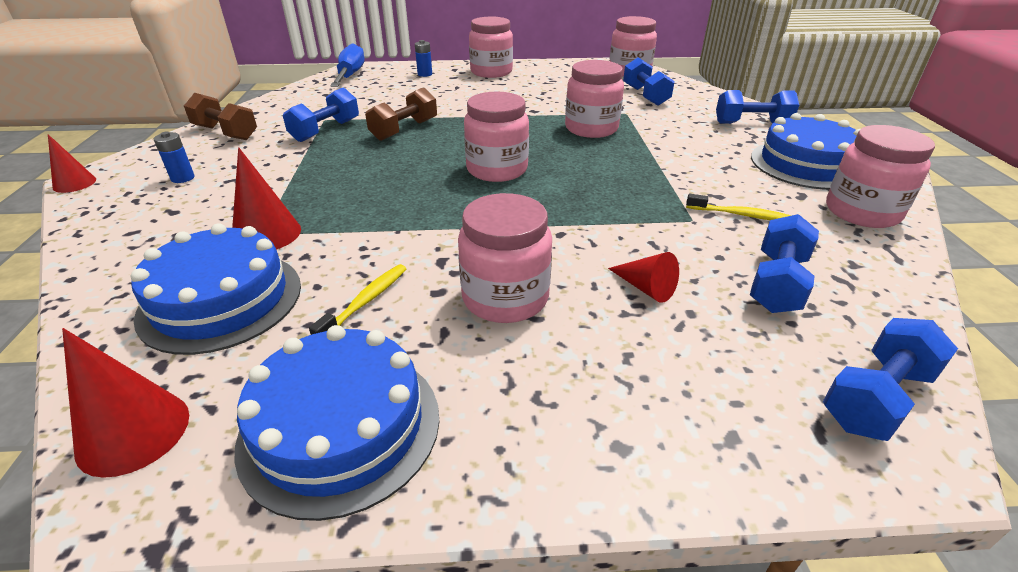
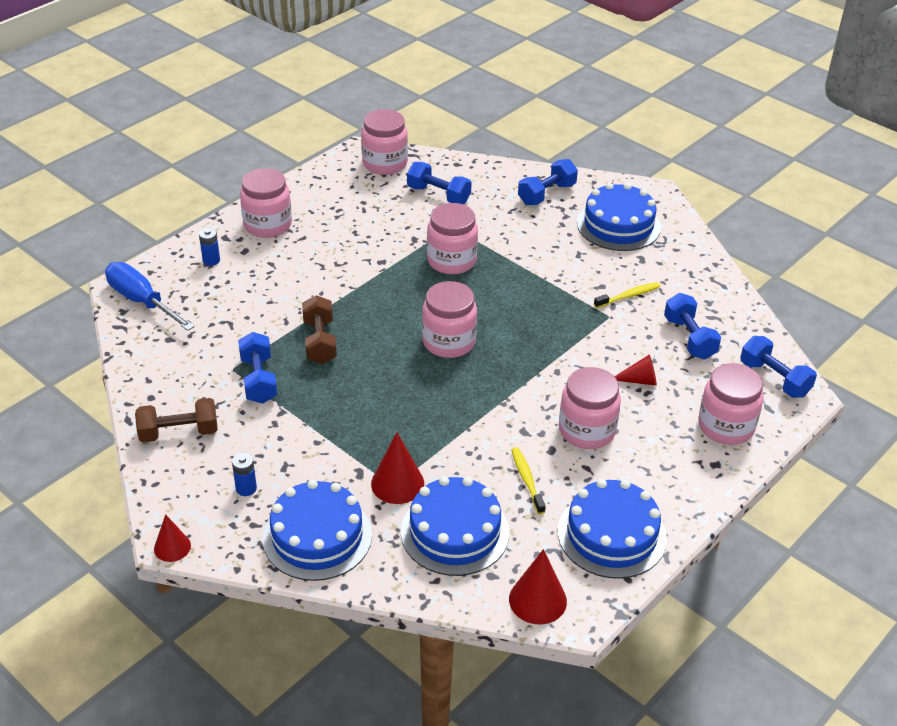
camera: 45 degrees left, 5 degrees up
blue dumbbell [823,318,958,441] -> blue dumbbell turned 45 degrees counterclockwise [740,336,817,398]
pink jar [826,125,935,228] -> pink jar moved to [698,363,764,445]
none -> blue cake [263,480,372,581]

